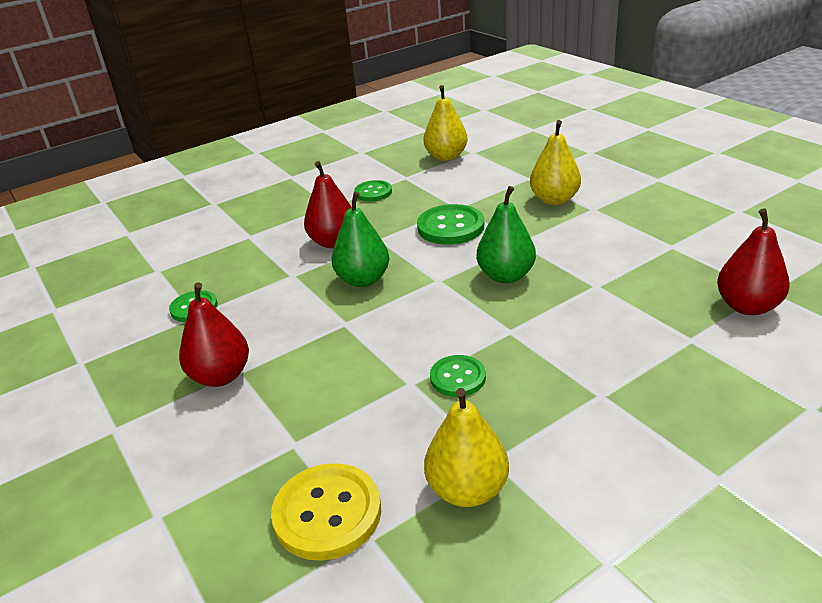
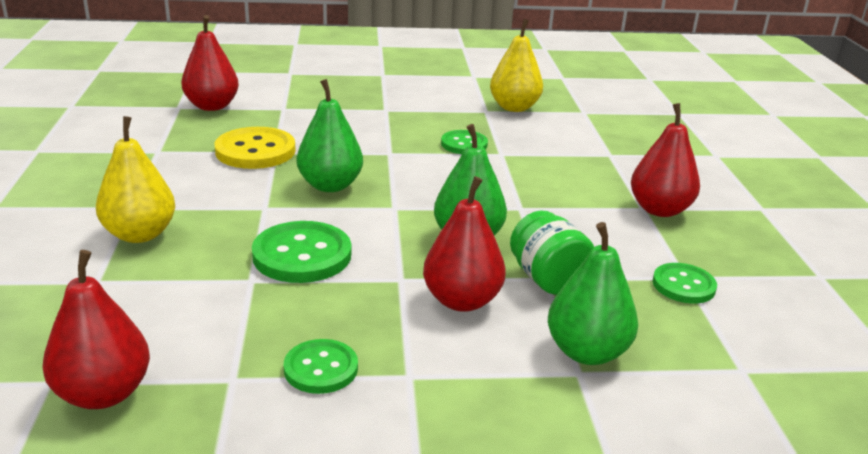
camera: 155 degrees left, 5 degrees down
yellow button [271,463,381,561] -> yellow button moved to [214,127,296,169]
yellow pear [424,85,468,161] -> red pear [42,250,150,409]
none -> green jar [510,210,594,295]
none -> green pear [548,222,638,365]

